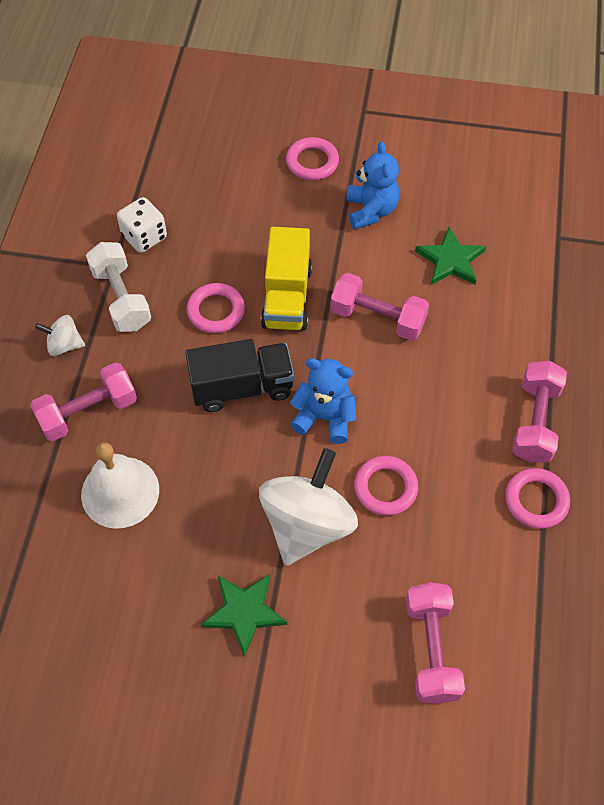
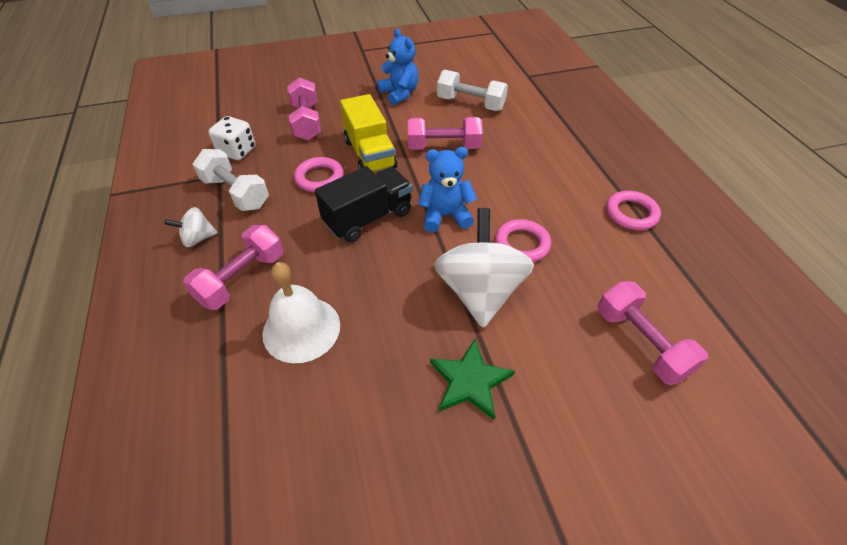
camera: 25 degrees left, 10 degrees down
pink ring [286,137,339,180] -> none
green star [415,227,486,285] -> white dumbbell [437,69,508,111]
pink dumbbell [512,361,567,463] -> pink dumbbell moved to [287,77,321,141]

